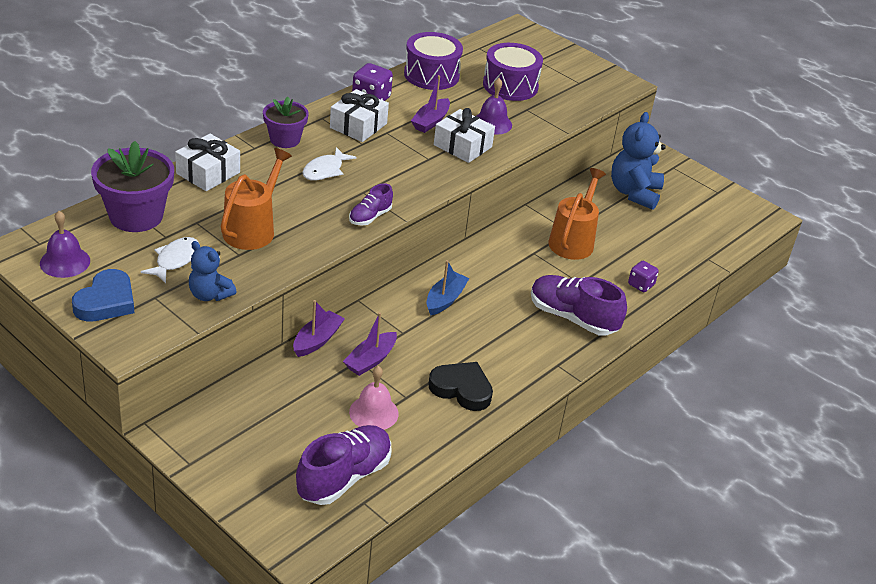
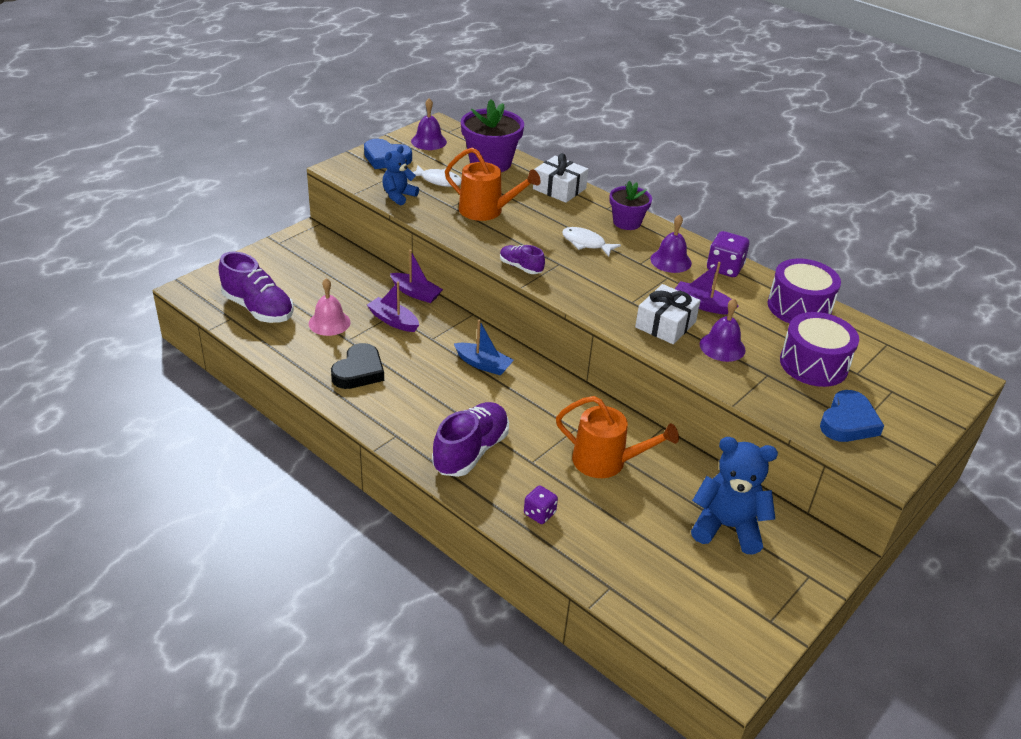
camera: 90 degrees right, 0 degrees up
white gift [330,89,389,142] -> purple bell [650,214,692,273]
none -> blue heart [820,390,884,442]

